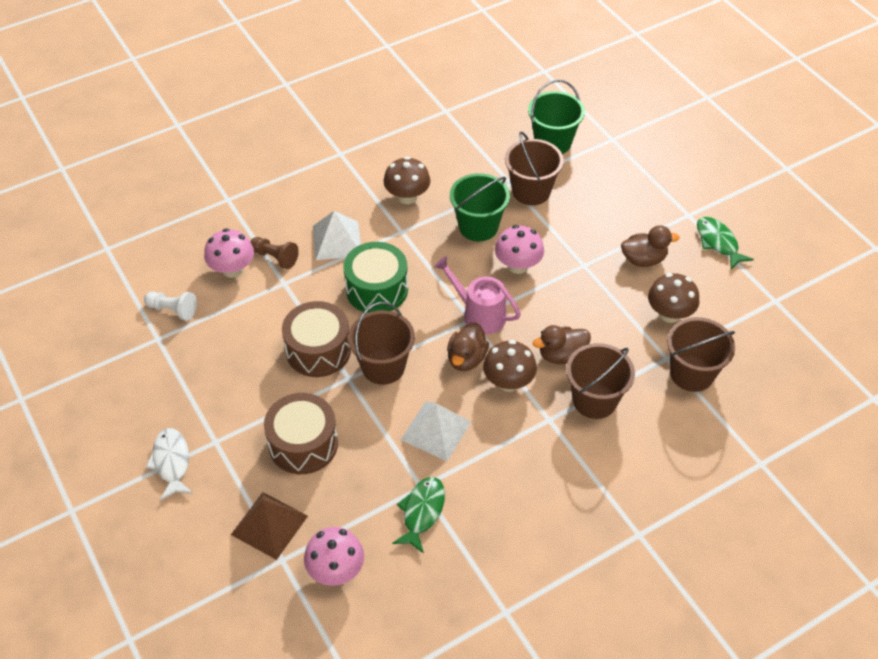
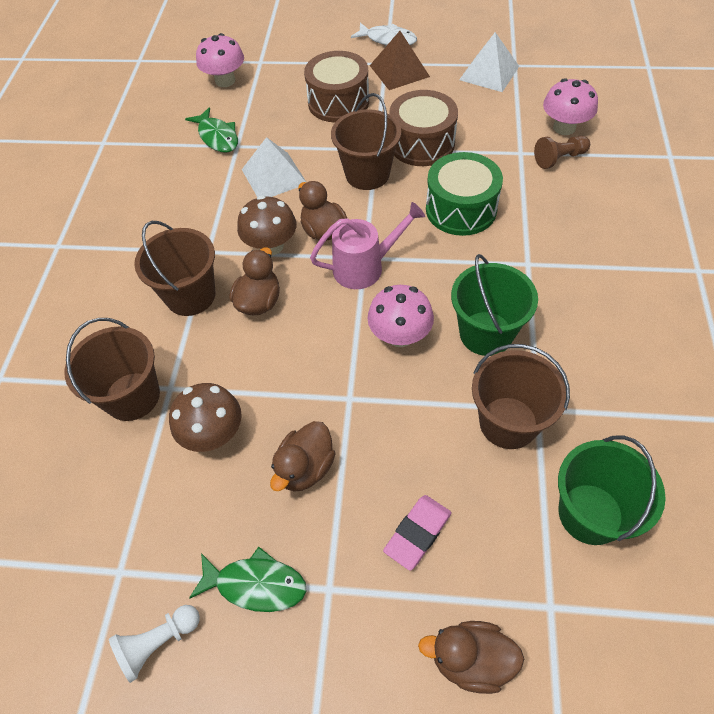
camera: 130 degrees right, 5 degrees up
white pawn [144,292,197,321] -> white pawn moved to [109,605,200,683]
brown pyramid [231,492,308,560] -> brown pyramid moved to [370,31,430,90]
white pyramid [313,211,361,260] -> white pyramid moved to [459,32,519,92]
brown mushroom [384,156,430,204] -> none
none -> pink eraser [383,495,452,571]
none -> brown duck [418,621,524,694]

